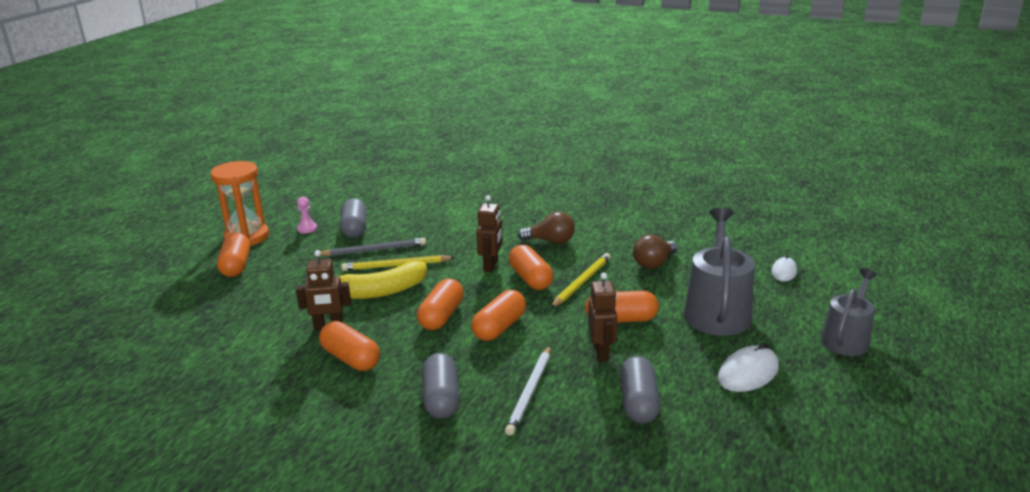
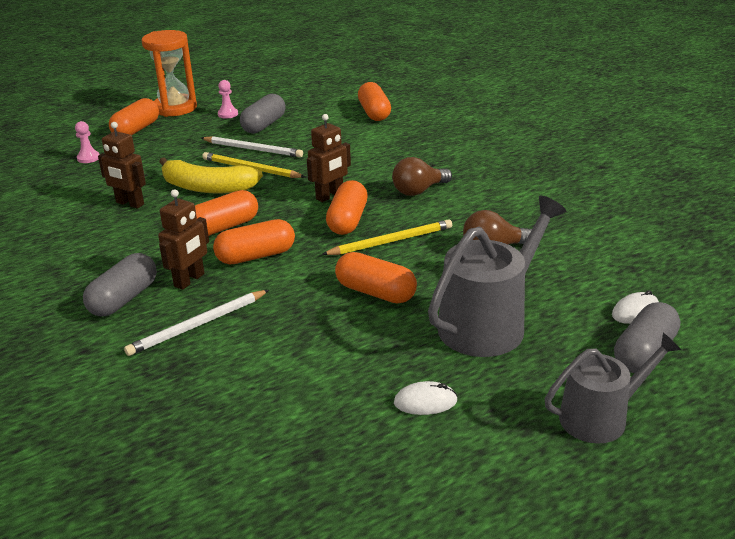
camera: 35 degrees right, 5 degrees up
orange capsule [319,321,380,371] -> orange capsule moved to [358,82,391,121]
grey pencil [321,238,426,256] -> white pencil [201,136,303,157]
brown light bulb [518,211,575,244] -> brown light bulb turned 105 degrees clockwise [392,157,452,196]
brown robot [588,272,617,362] -> brown robot moved to [158,189,209,290]
grey capsule [620,356,660,424] -> grey capsule moved to [614,302,680,373]
white mouse [718,343,779,392] -> white mouse [394,381,458,415], size x0.63
none -> pink pawn [75,121,100,163]

